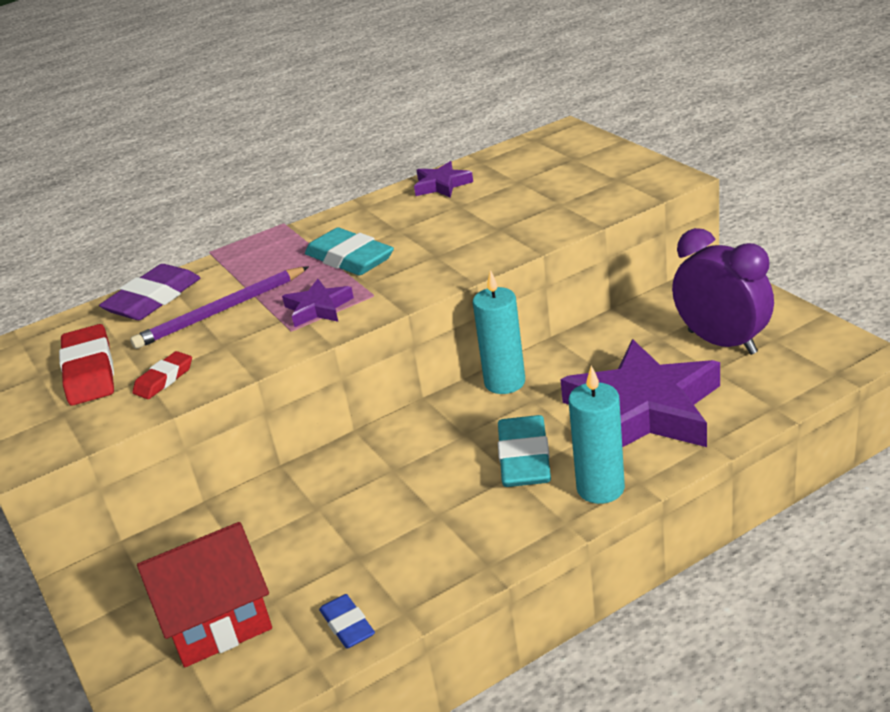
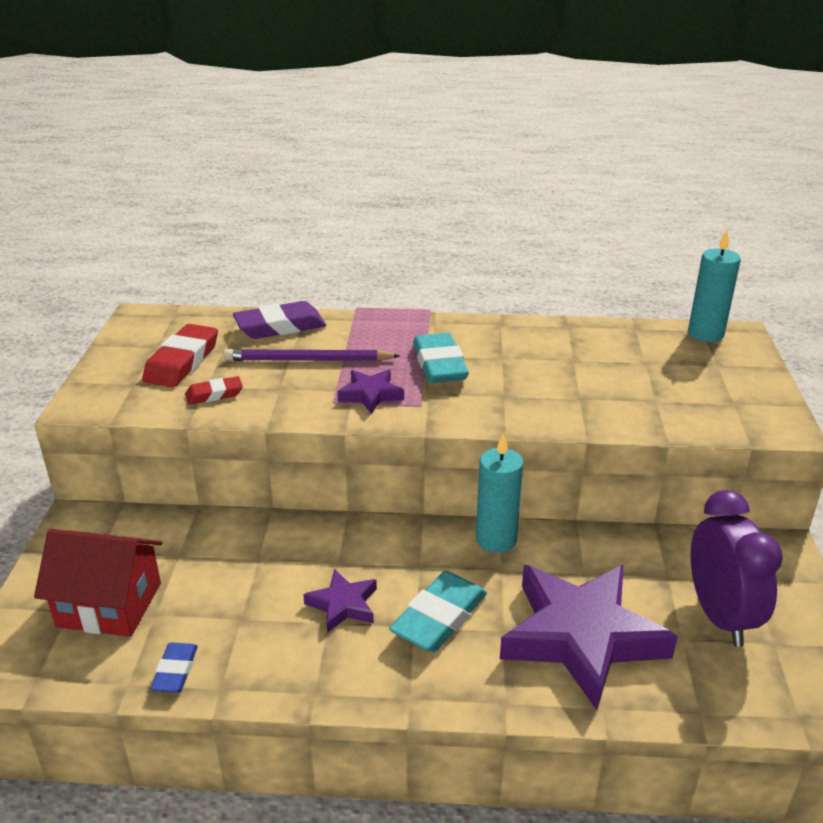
camera: 30 degrees right, 0 degrees up
purple star [414,161,473,198] -> purple star moved to [303,569,377,633]
turquoise candle [569,366,625,504] -> turquoise candle moved to [688,230,741,342]

